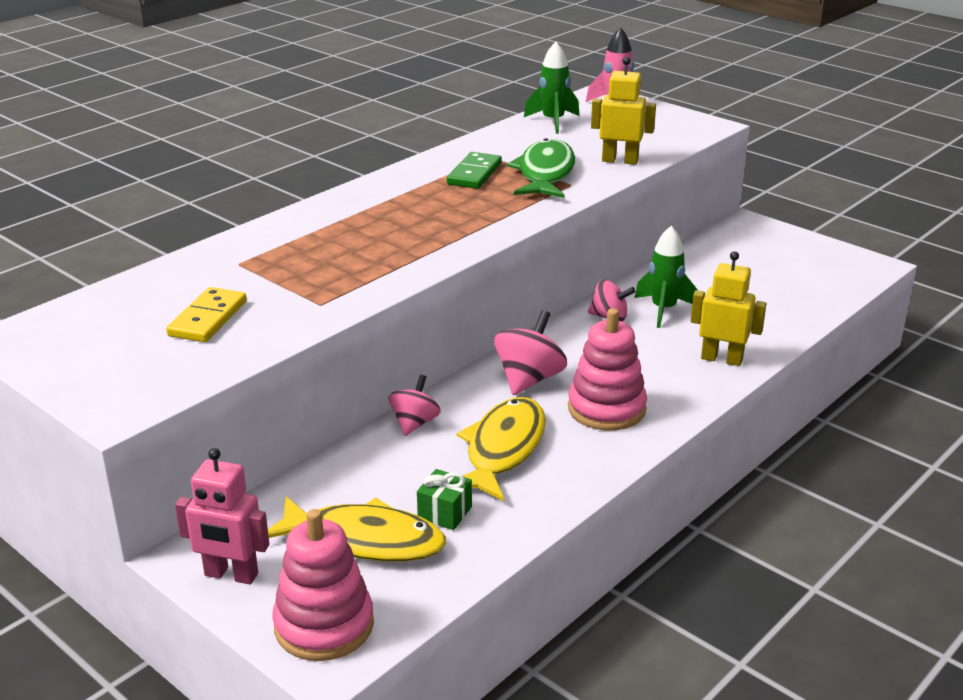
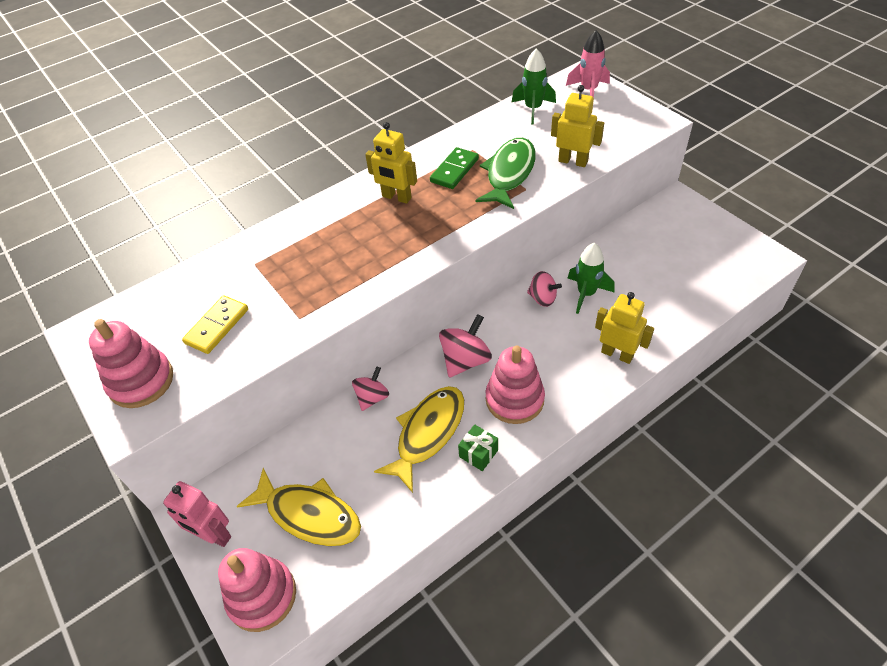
camera: 15 degrees right, 20 degrees up
green gift [417,469,472,530] -> green gift moved to [458,424,498,471]
none -> pink stacking toy [89,319,173,408]
none -> yellow robot [365,122,417,204]

